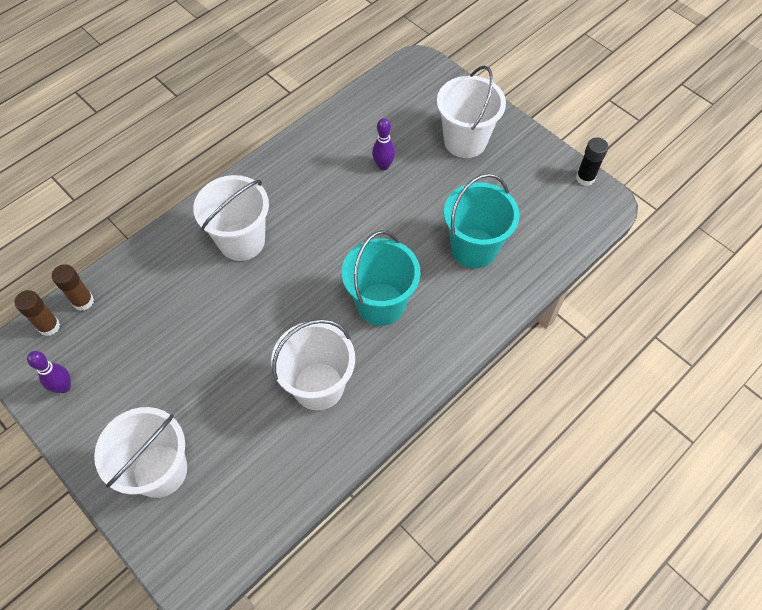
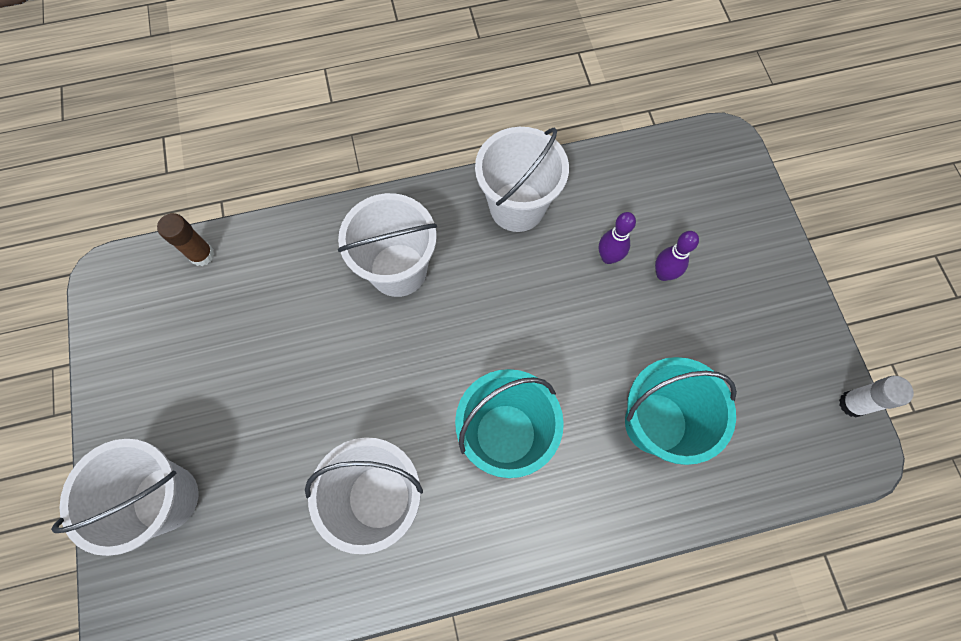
camera: 30 degrees right, 10 degrees up
brown glue stick [14,290,60,336] -> none
purple bowling pin [27,351,71,393] -> purple bowling pin moved to [655,231,699,281]
white bucket [437,65,506,158] -> white bucket moved to [475,127,569,232]
black glue stick [576,138,608,186] -> white glue stick [839,375,914,417]

